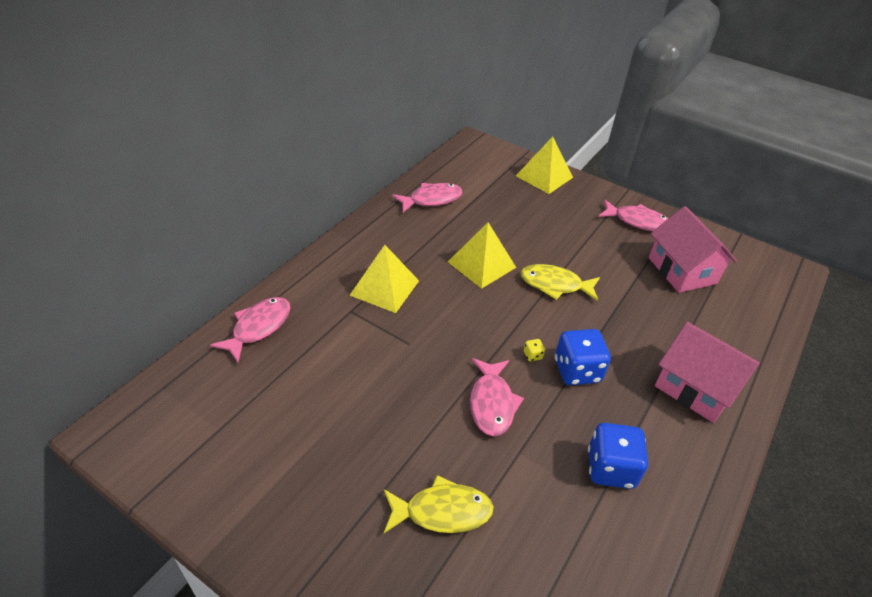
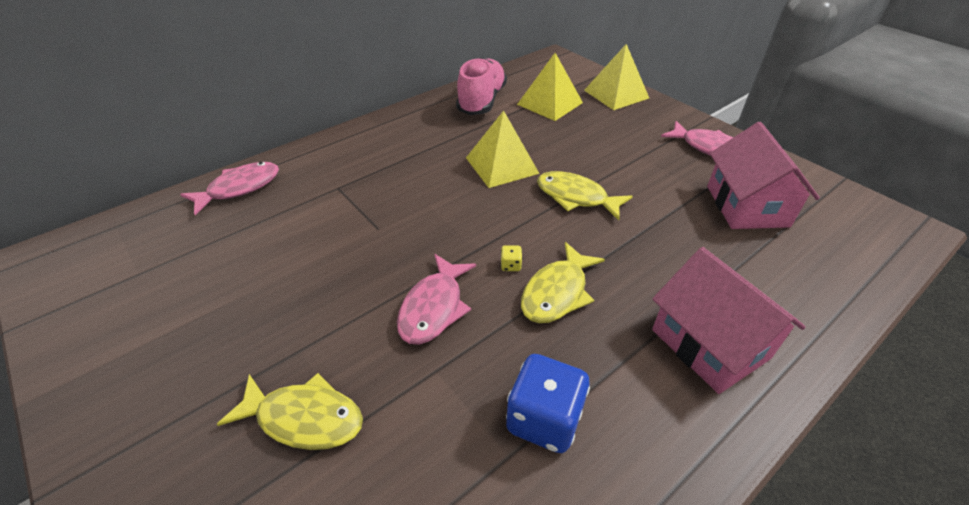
camera: 20 degrees right, 0 degrees up
yellow pyramid [349,245,419,313] -> yellow pyramid moved to [517,53,583,121]
pink fish [392,183,462,212] -> pink shoe [456,57,507,115]
blue dice [555,329,611,385] -> yellow fish [521,242,605,323]

